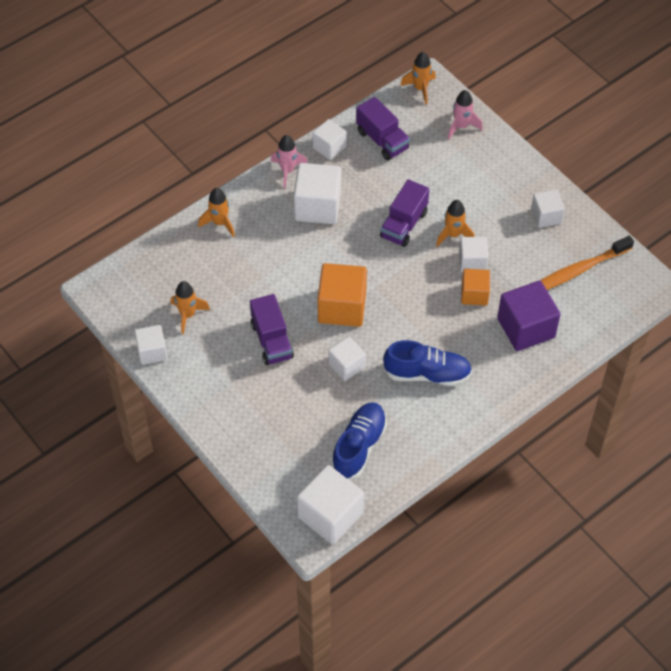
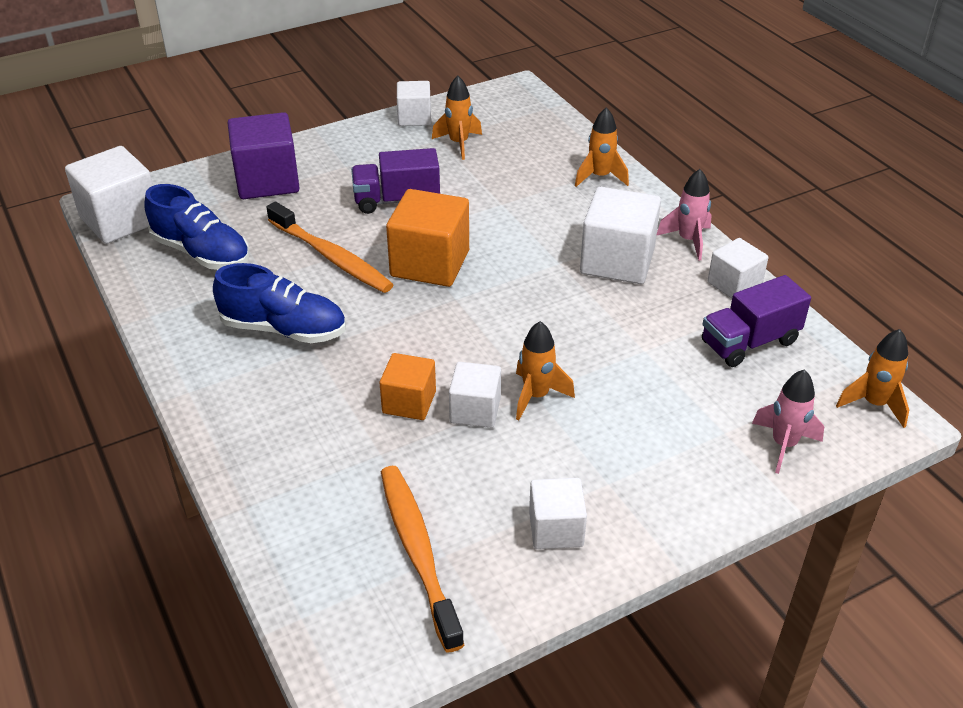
camera: 100 degrees right, 15 degrees down
white cube [328,337,366,381] -> orange toothbrush [266,202,394,293]
purple truck [380,179,429,247] -> none
blue shoe [383,340,472,386] -> blue shoe turned 90 degrees counterclockwise [213,263,346,343]
purple cube [497,281,561,351] -> purple cube moved to [228,112,300,199]

